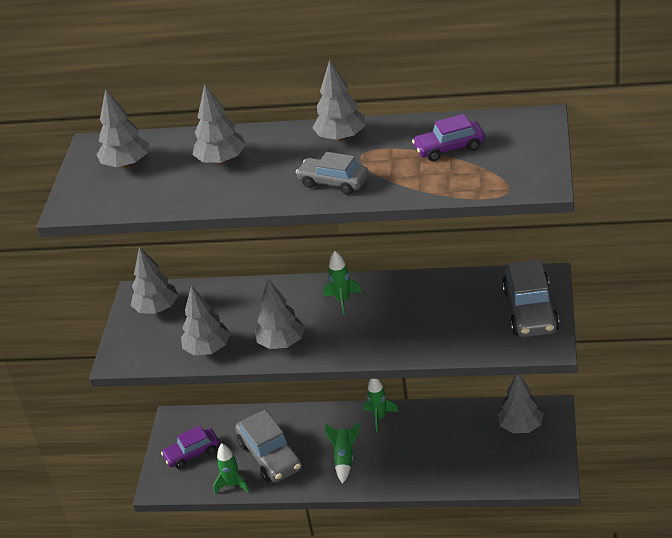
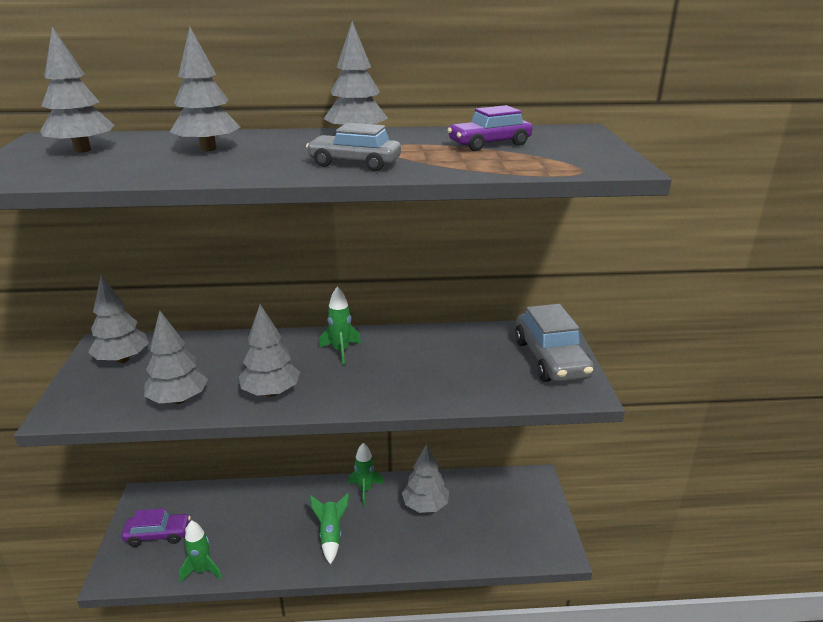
camera: 15 degrees left, 10 degrees down
purple car [161,426,219,469] -> purple car turned 150 degrees counterclockwise [122,508,191,547]
grey car [235,410,302,482] -> none
grey tree [497,374,544,433] -> grey tree moved to [402,444,449,513]

